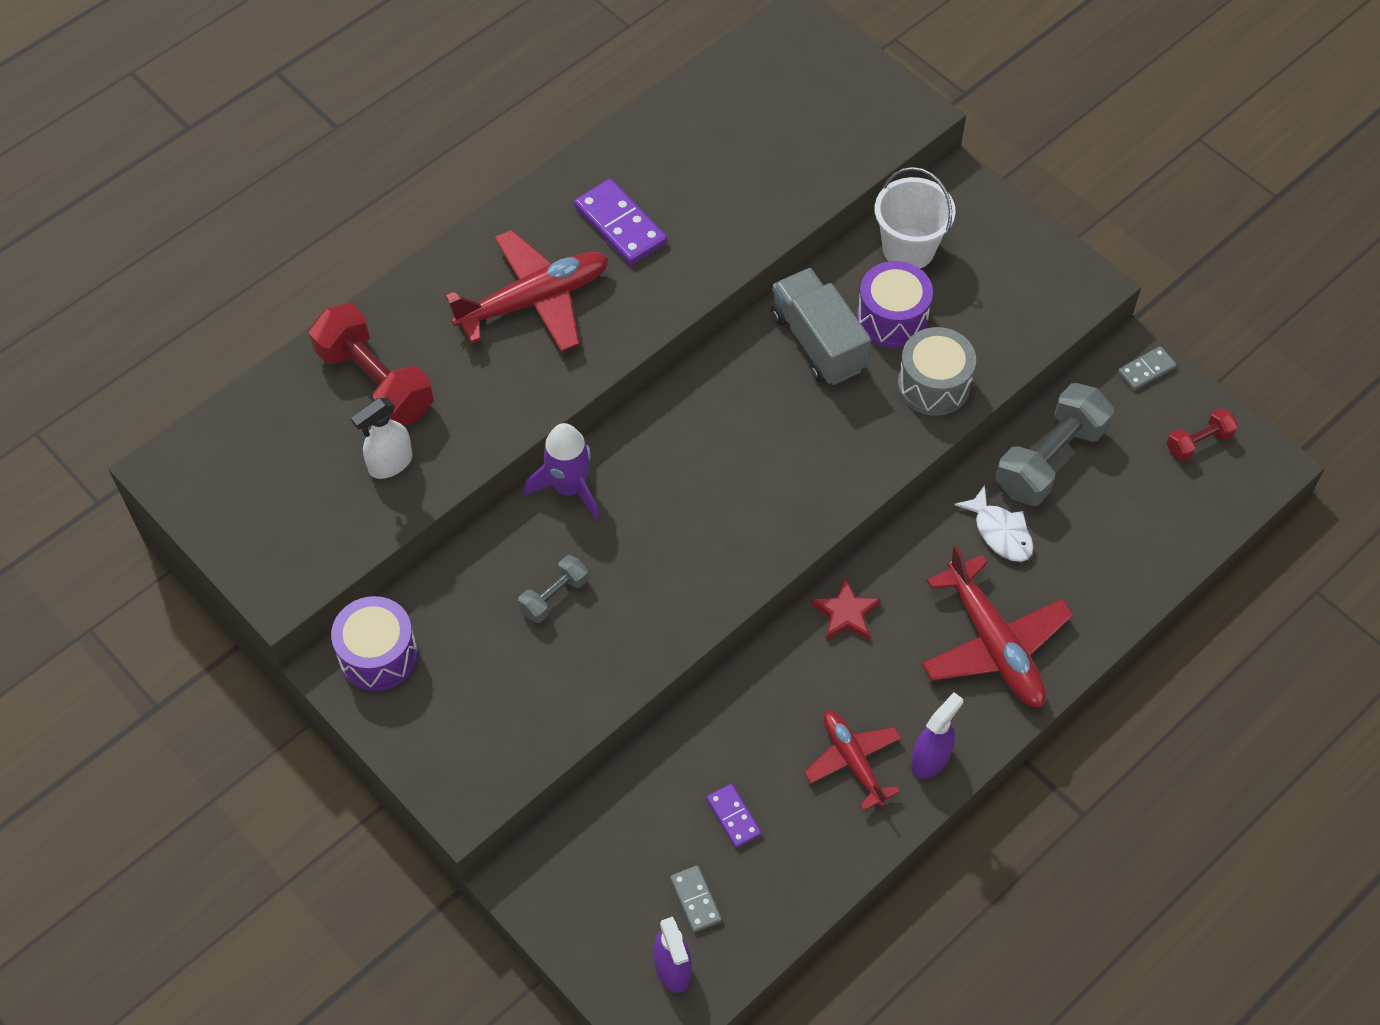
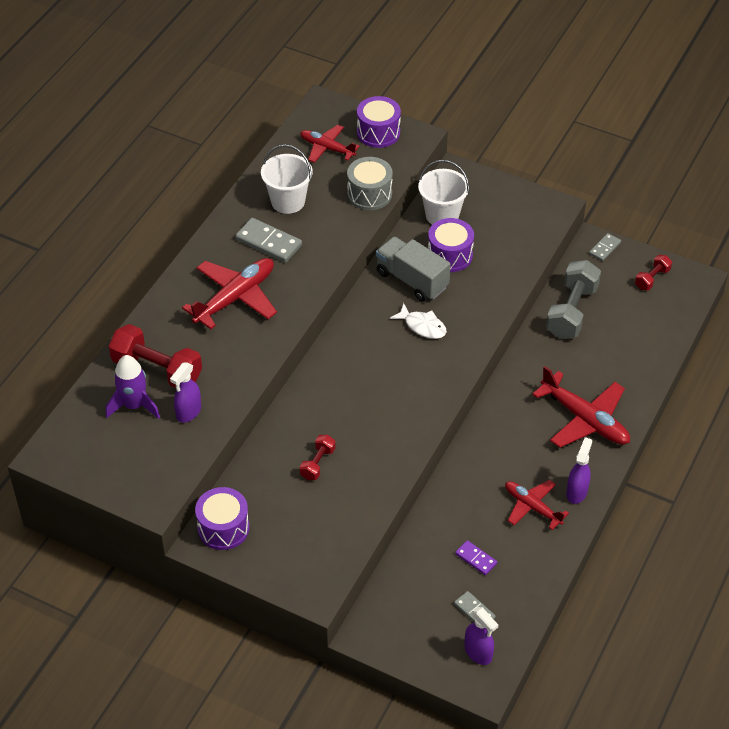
camera: 20 degrees left, 10 degrees down
white spray bottle [351,398,413,479] -> purple spray bottle [170,363,201,423]
grey dumbbell [518,555,589,623] -> red dumbbell [300,435,335,480]
purple rocket [524,423,599,520] -> purple rocket moved to [106,355,160,419]
purple domino [574,179,667,265] -> grey domino [235,218,302,263]
red star [811,578,881,640] -> none
grey drum [898,327,976,416] -> grey drum moved to [347,157,393,210]
white fish [954,485,1034,562] -> white fish moved to [390,303,447,339]
none -> white bucket [261,144,313,214]
none -> red plane [300,125,360,163]
none -> purple drum [357,96,401,148]

